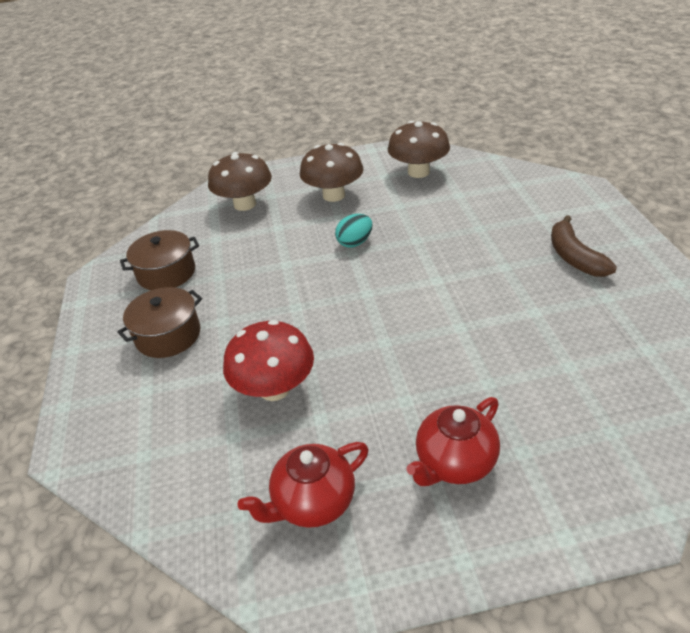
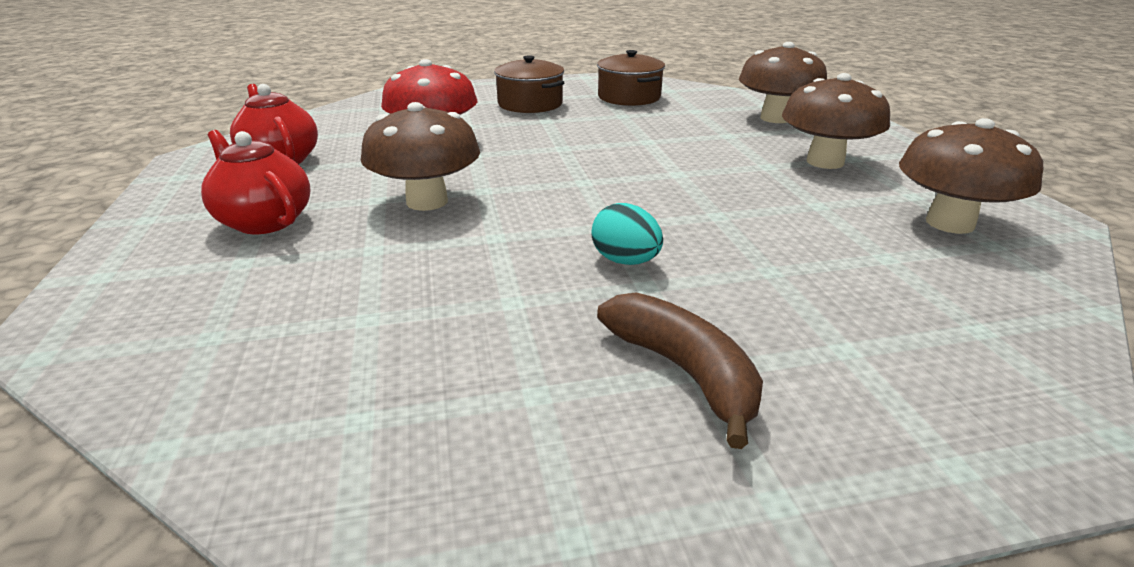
camera: 85 degrees right, 10 degrees down
turquoise egg [335,214,373,248] -> turquoise egg moved to [591,203,663,265]
brown banana [551,215,617,277] -> brown banana turned 75 degrees clockwise [597,292,763,449]
none -> brown mushroom [361,102,480,211]

